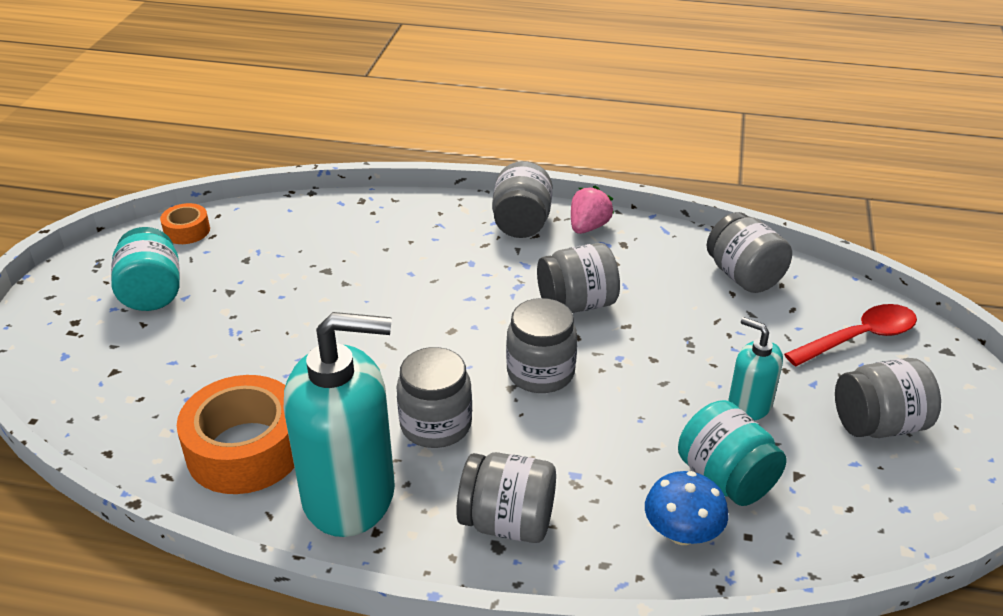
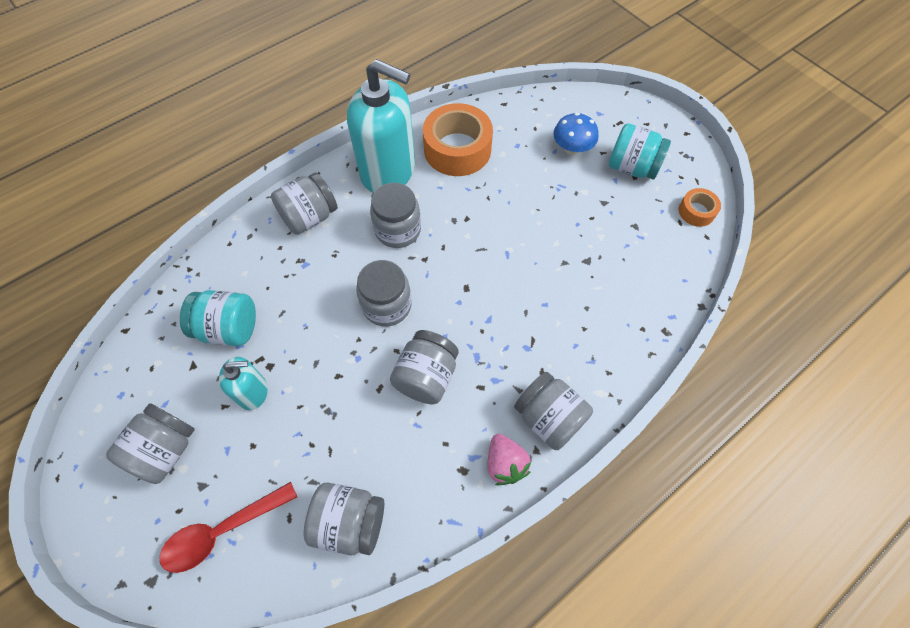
camera: 130 degrees right, 25 degrees up
turquoise soap dispenser [284,312,395,537] -> turquoise soap dispenser turned 105 degrees counterclockwise [347,59,415,193]
blue mushroom [645,471,729,545] -> blue mushroom moved to [553,113,598,155]
red spoon [784,304,917,366] -> red spoon turned 45 degrees clockwise [159,482,297,573]

